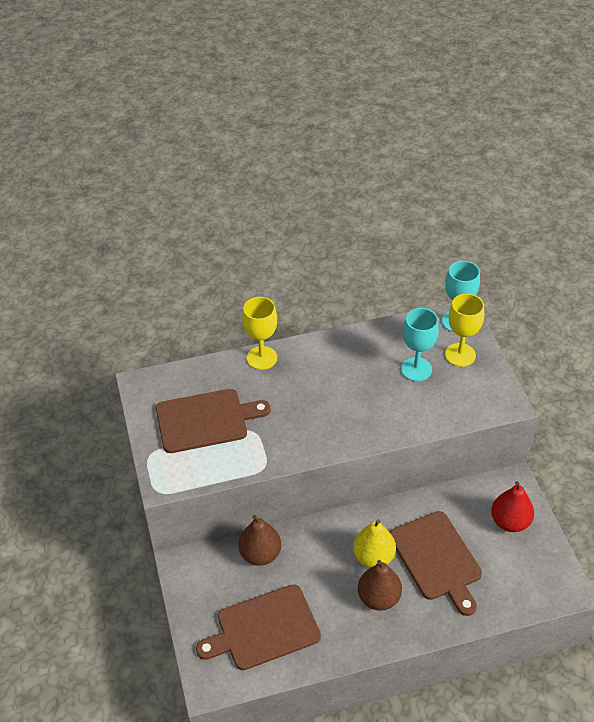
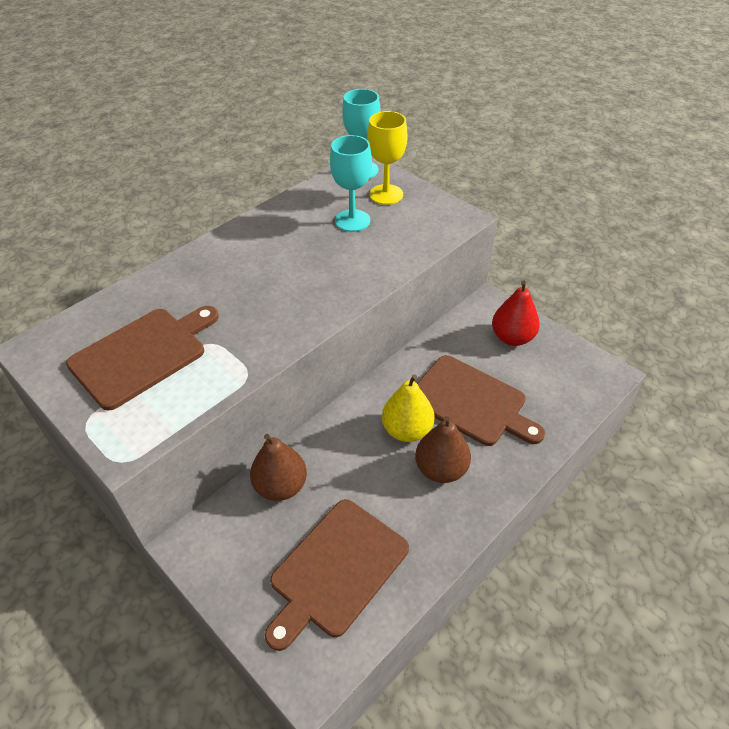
camera: 30 degrees left, 0 degrees up
yellow goblet [242,297,277,370] -> none

